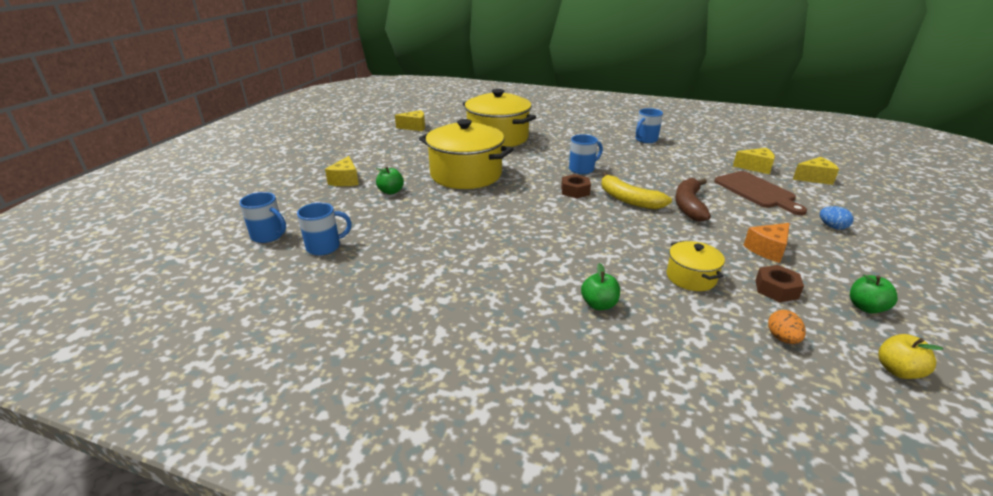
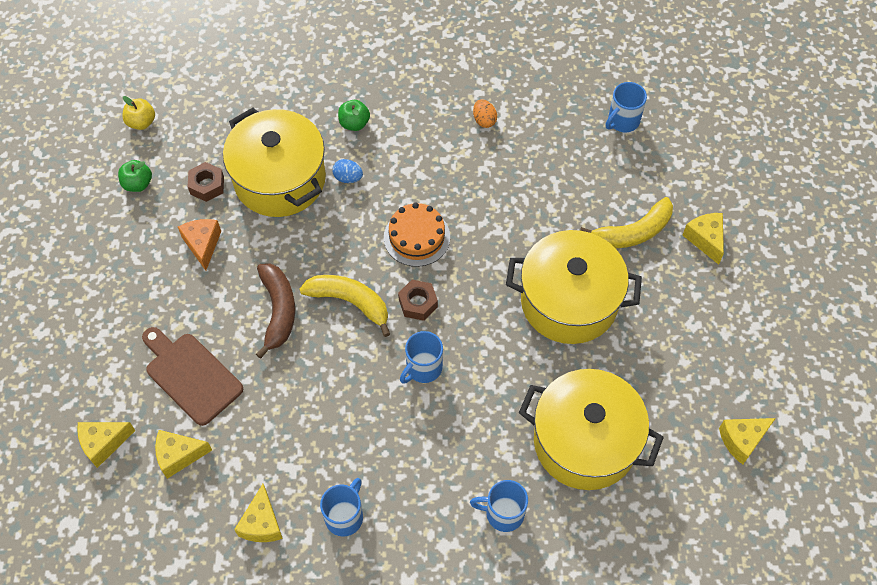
camera: 160 degrees right, 30 degrees up
blue mug [239,192,286,243] -> blue mug moved to [470,480,528,532]
green apple [376,167,404,195] -> yellow banana [580,197,673,248]
yellow pot [667,241,725,291] -> yellow pot [223,108,326,217], size x2.07
orange cheese [743,223,790,263] -> orange cheese turned 45 degrees counterclockwise [178,219,221,271]
orange egg [768,310,806,344] -> orange egg moved to [473,99,497,128]
blue egg [820,206,853,230] -> blue egg moved to [332,159,363,183]
none -> yellow cheese [234,484,283,542]
none -> orange cake [384,203,450,267]

